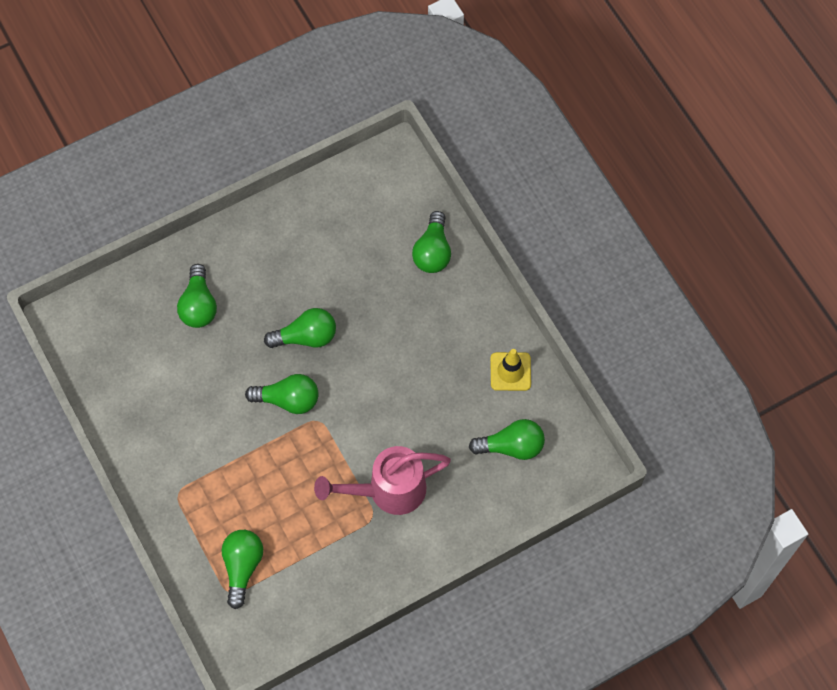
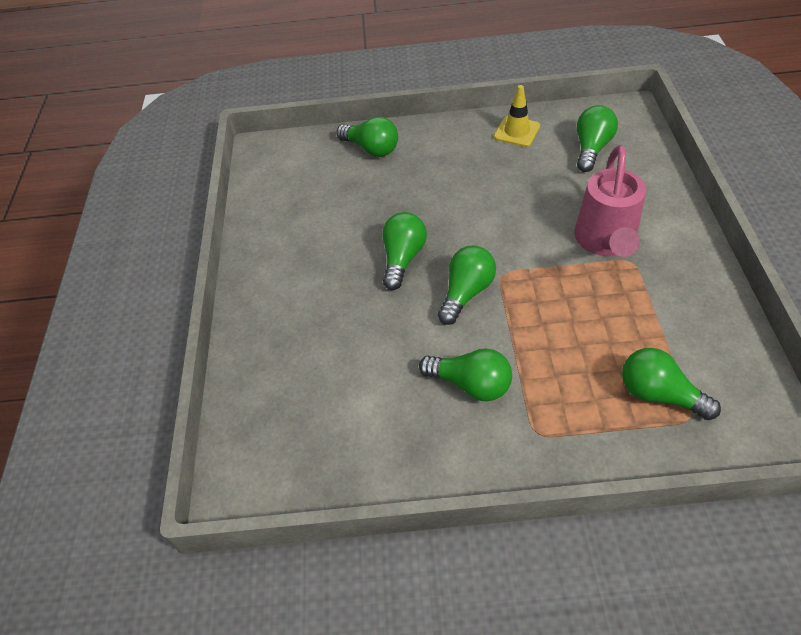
camera: 60 degrees left, 15 degrees down
green light bulb [177,264,217,328] -> green light bulb moved to [419,348,512,401]

